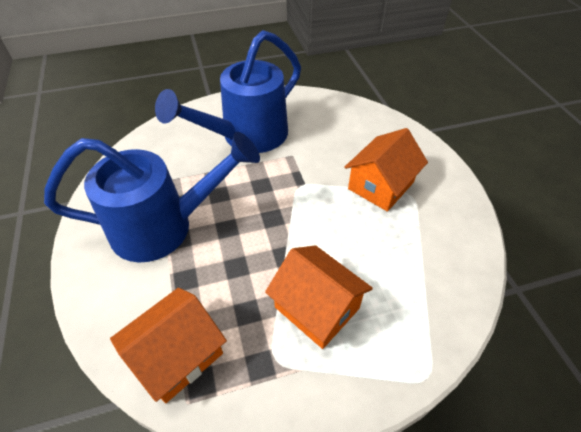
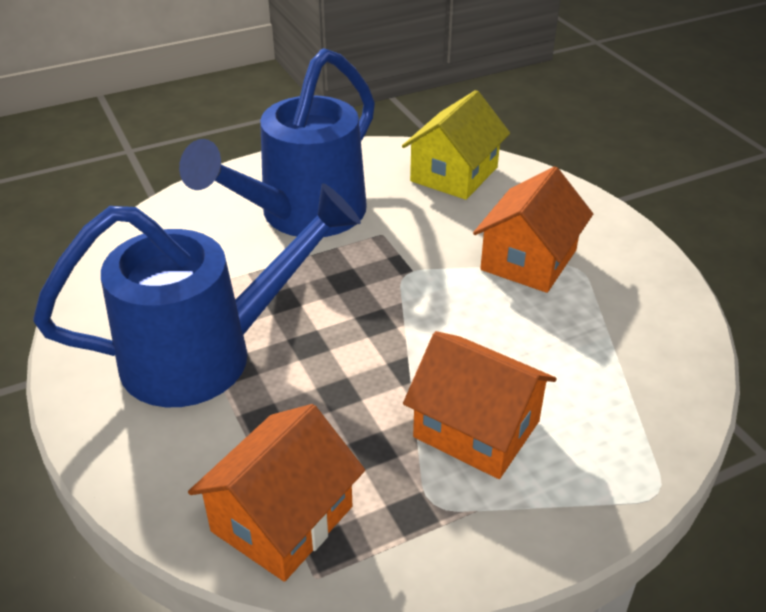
camera: 10 degrees left, 10 degrees down
none -> yellow house [402,90,510,200]

